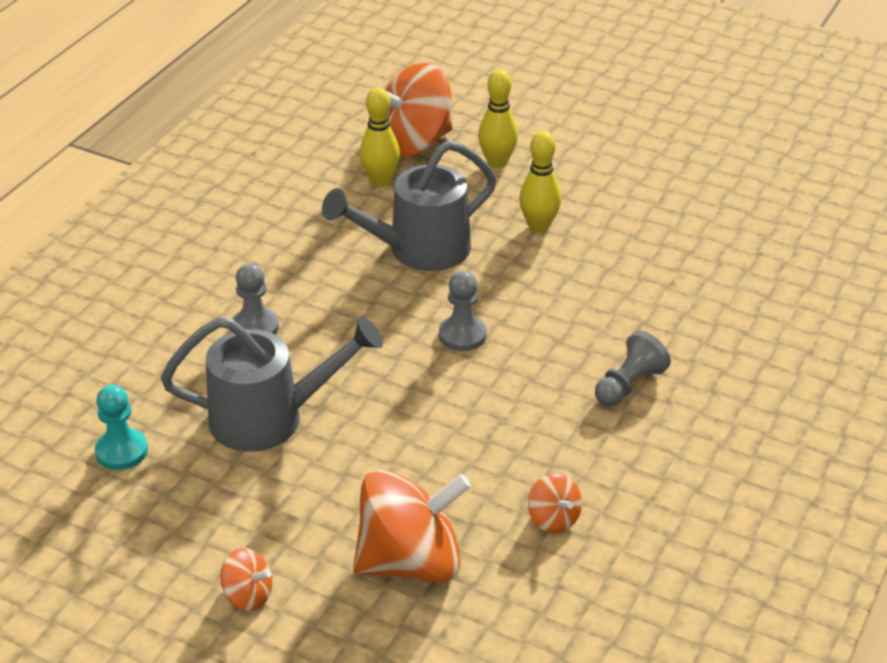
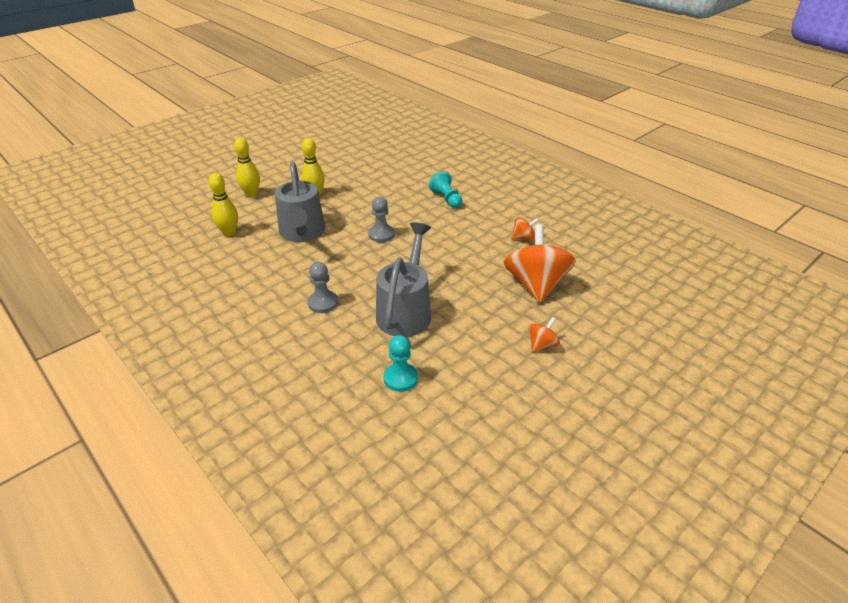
camera: 70 degrees left, 0 degrees up
orange spinning top [372,63,453,157] -> none
grey pawn [595,331,671,406] -> turquoise pawn [429,171,462,208]

